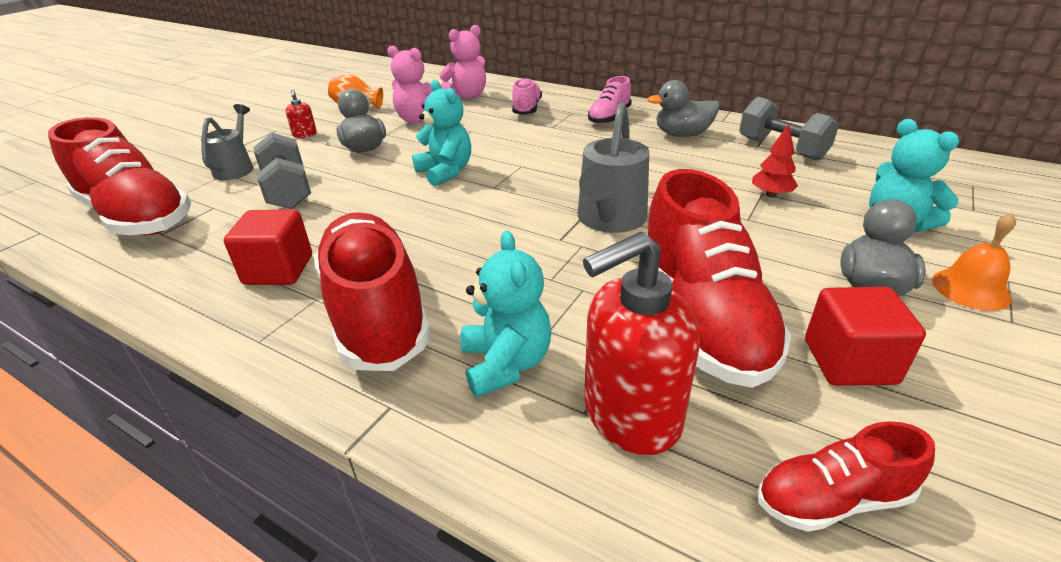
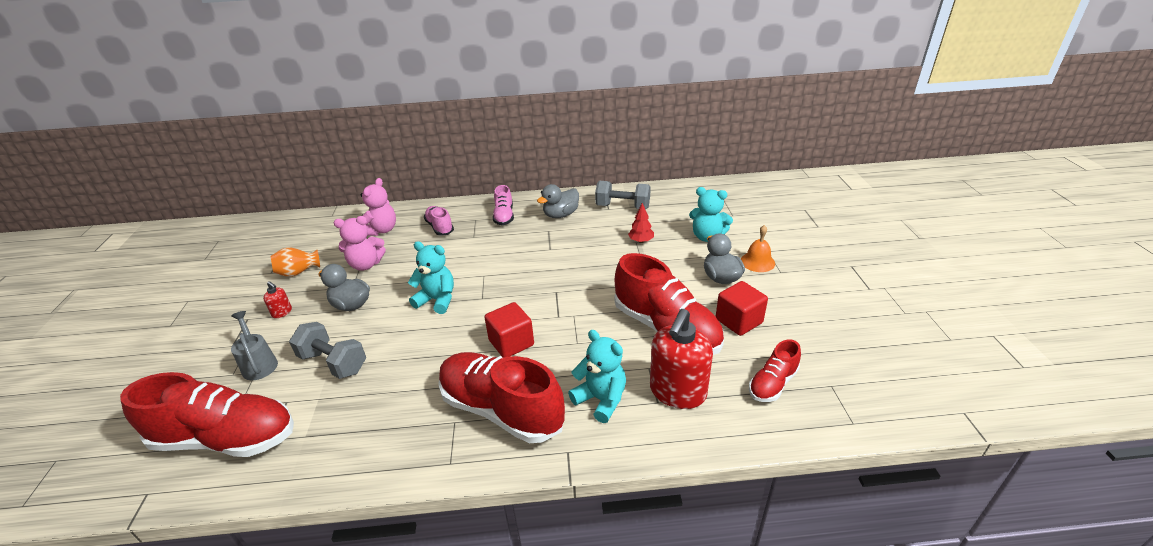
camera: 35 degrees left, 0 degrees up
red cube [224,210,312,285] -> red cube moved to [485,302,534,357]
grey watering can [578,103,649,233] -> none

